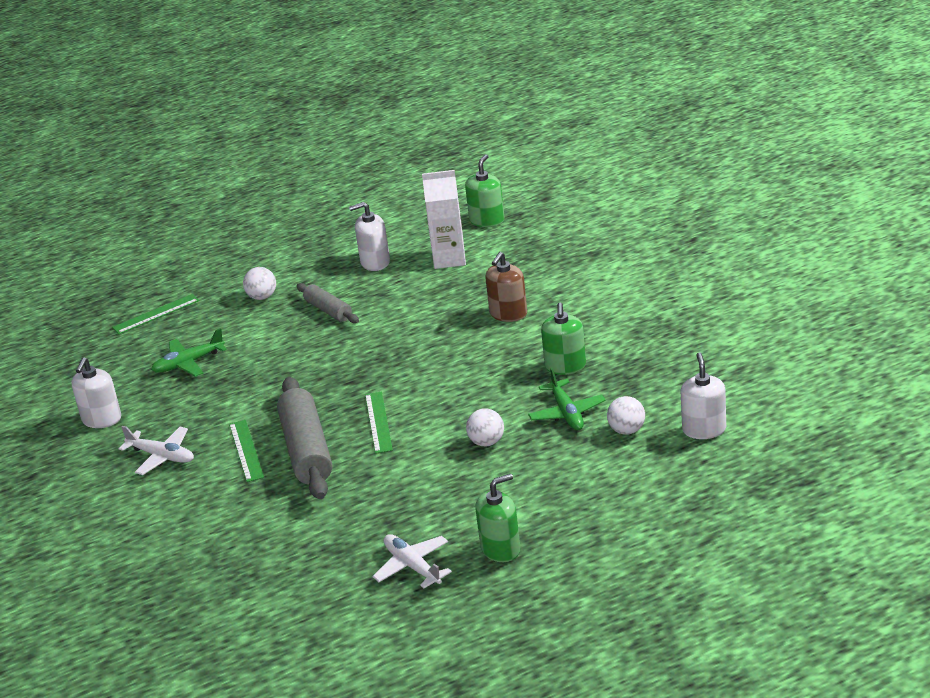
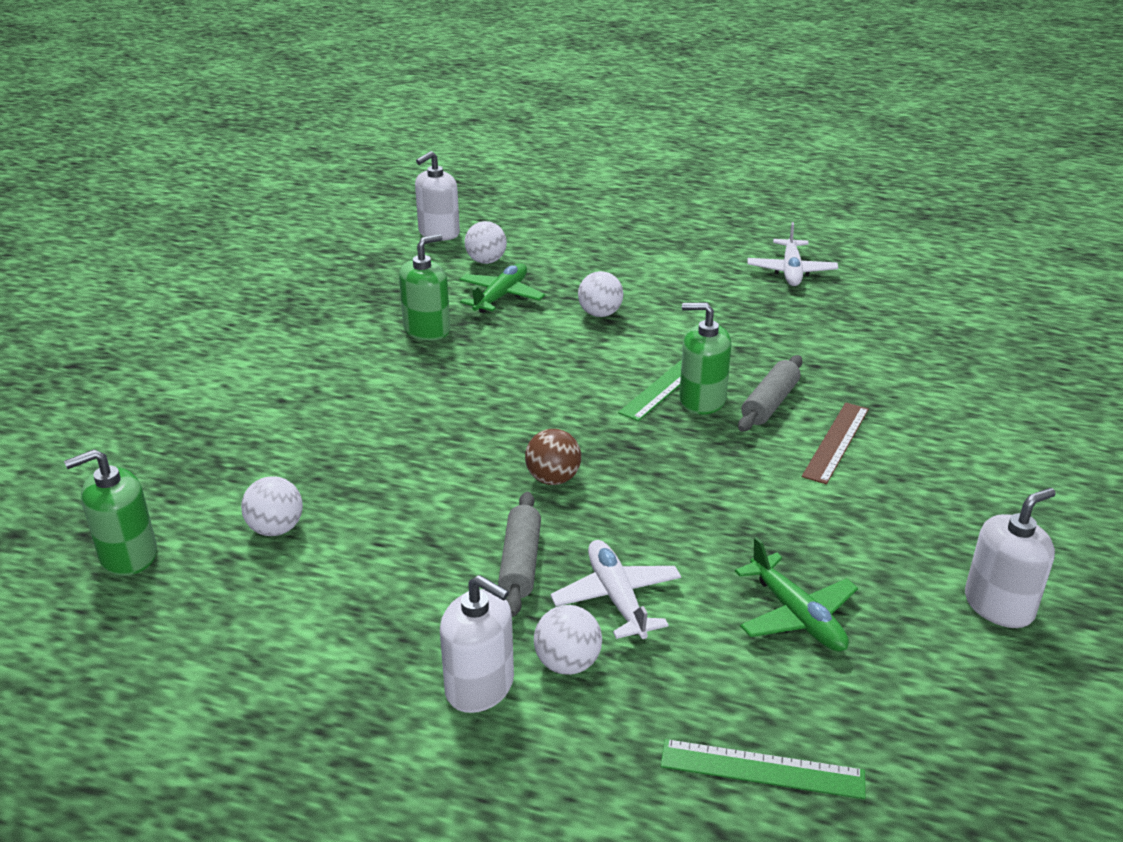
camera: 140 degrees left, 0 degrees up
white plane [119,426,194,475] -> white plane moved to [550,540,681,639]
green plane [151,328,227,377] -> green plane turned 45 degrees clockwise [735,537,858,651]
green ruler [229,420,264,482] -> brown ruler [802,402,869,484]
grey rolling pin [277,377,332,499] -> grey rolling pin [738,355,802,432], size x0.55
white soap dispenser [349,202,390,271] -> white soap dispenser moved to [440,575,514,713]
white carton [422,170,466,269] -> white ball [241,476,303,536]
green soap dispenser [475,474,520,562] -> green soap dispenser moved to [679,302,731,415]
brown soap dispenser [485,252,527,322] -> none
none -> brown ball [525,429,581,485]

